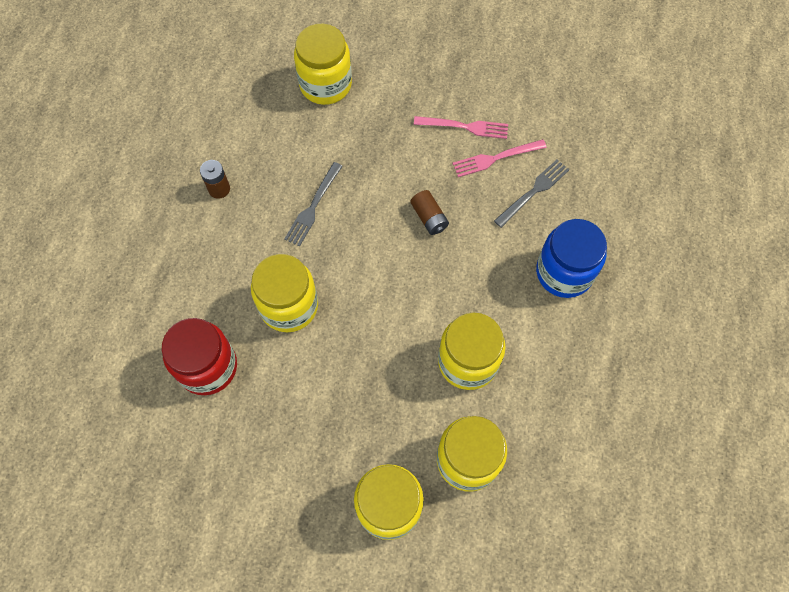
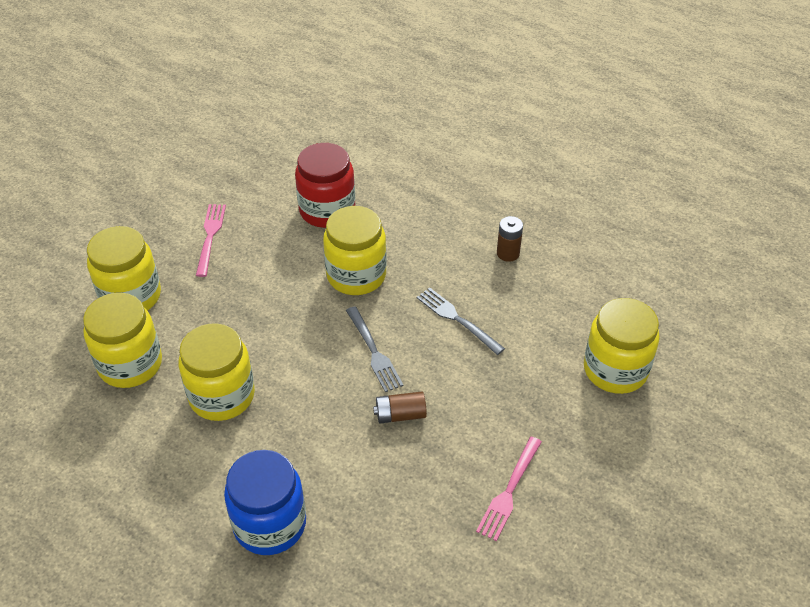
camera: 110 degrees right, 20 degrees down
pink fork [452,139,547,177] -> pink fork moved to [196,204,226,277]
grey fork [494,160,569,228] -> grey fork moved to [346,306,403,392]

